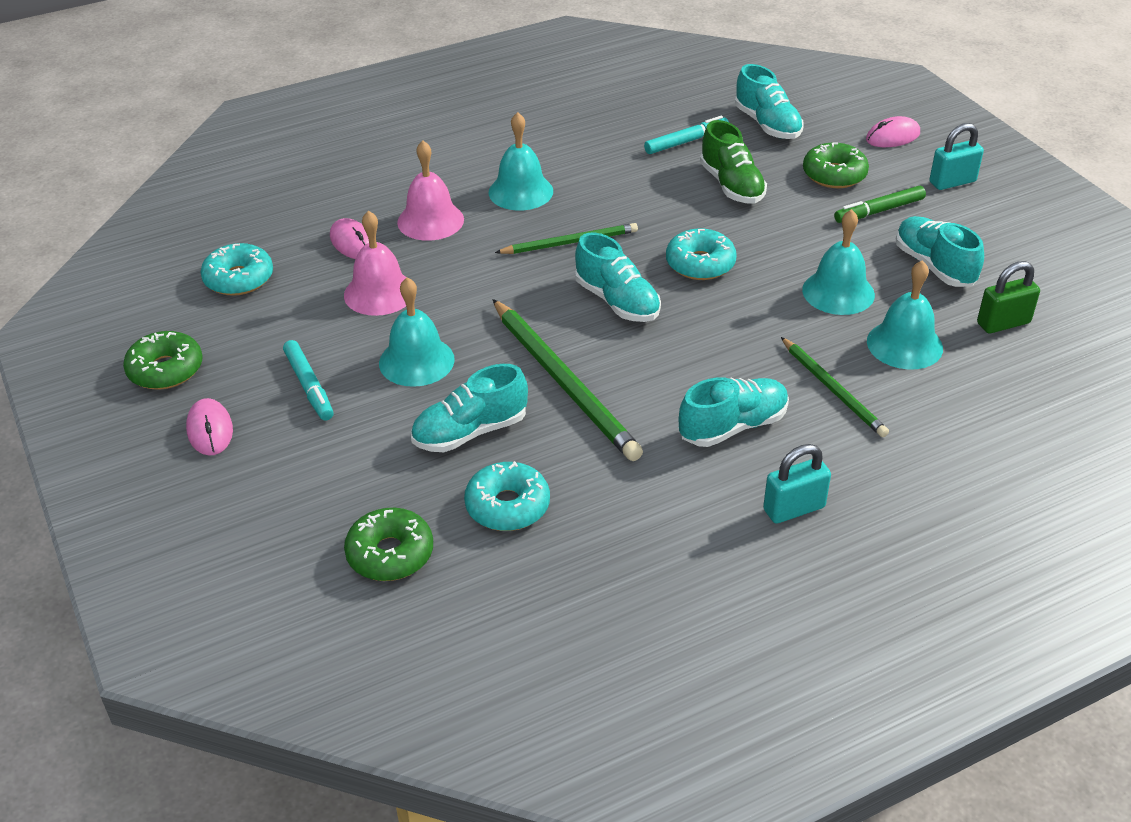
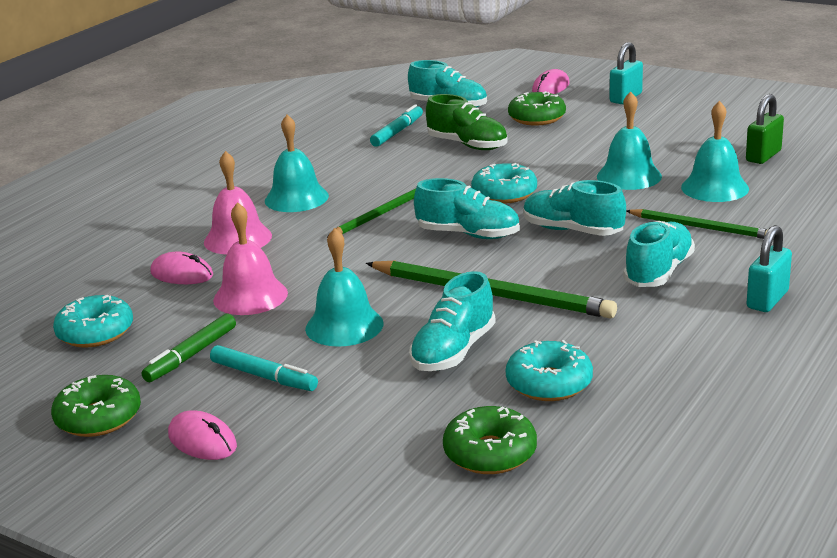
camera: 30 degrees left, 15 degrees down
green marker [834,186,926,223] -> green marker moved to [141,314,236,382]
turquoise shoe [896,216,984,287] -> turquoise shoe moved to [523,180,626,236]

